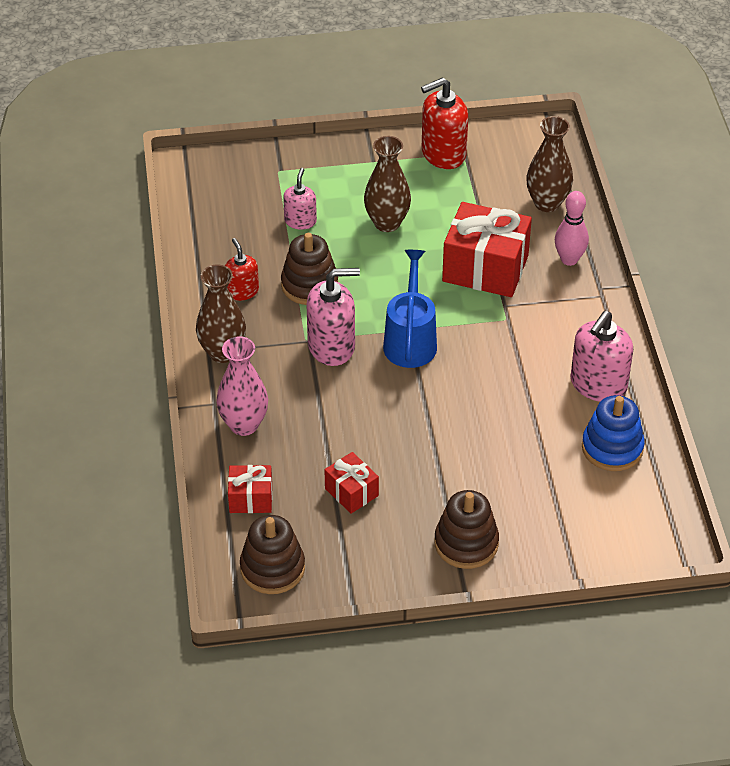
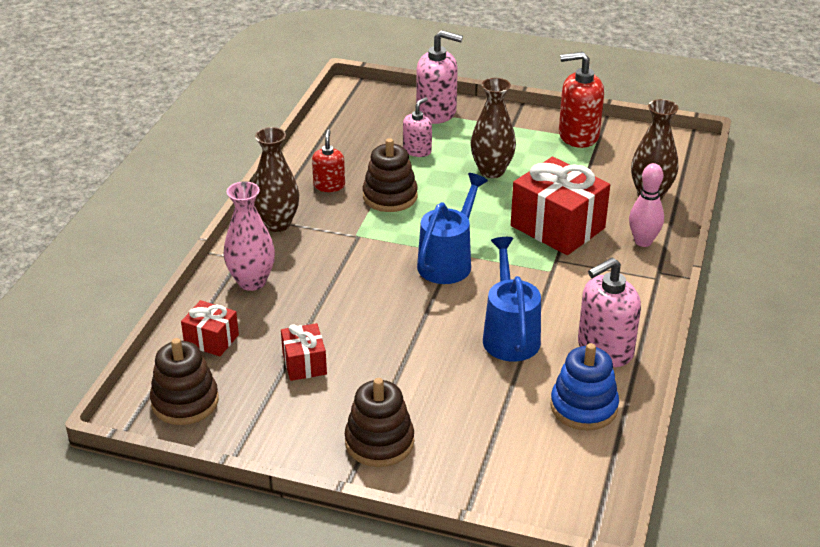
camera: 25 degrees right, 10 degrees down
pink soap dispenser [306,268,360,366] -> pink soap dispenser moved to [416,30,463,124]
none -> blue watering can [483,237,541,361]

